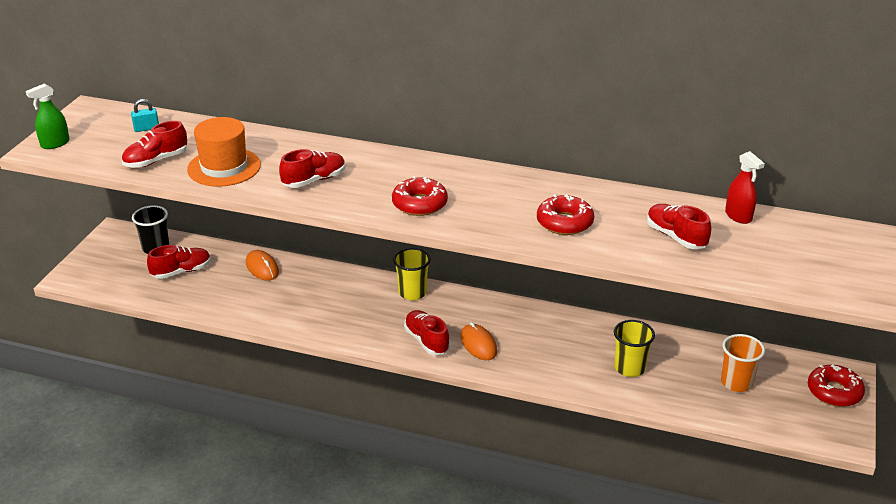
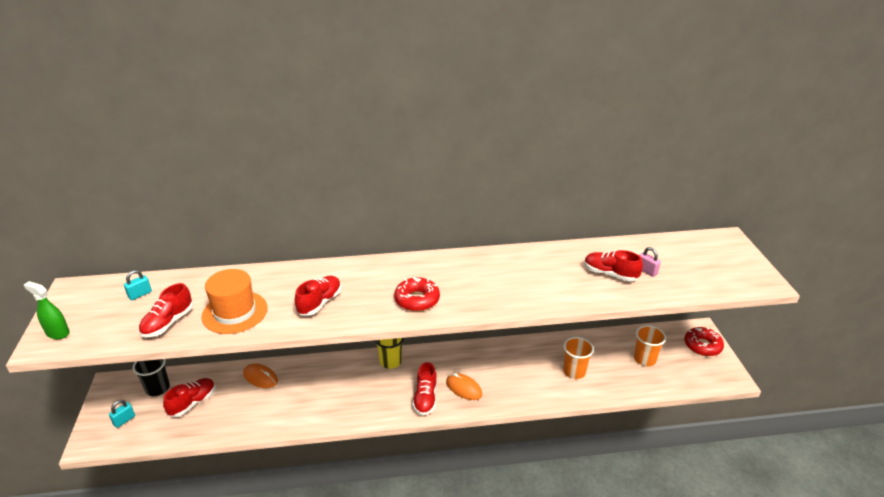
camera: 25 degrees left, 0 degrees up
green spray bottle [26,84,70,149] -> green spray bottle turned 90 degrees clockwise [24,281,70,339]
red shoe [404,310,450,355] -> red shoe turned 120 degrees counterclockwise [412,362,437,415]
red donut [537,194,594,235] -> none
yellow cup [614,320,655,377] -> orange cup [563,337,594,379]
red spray bottle [725,151,765,224] -> none
none -> turquoise padlock [109,400,135,428]
none -> pink padlock [639,247,661,277]

